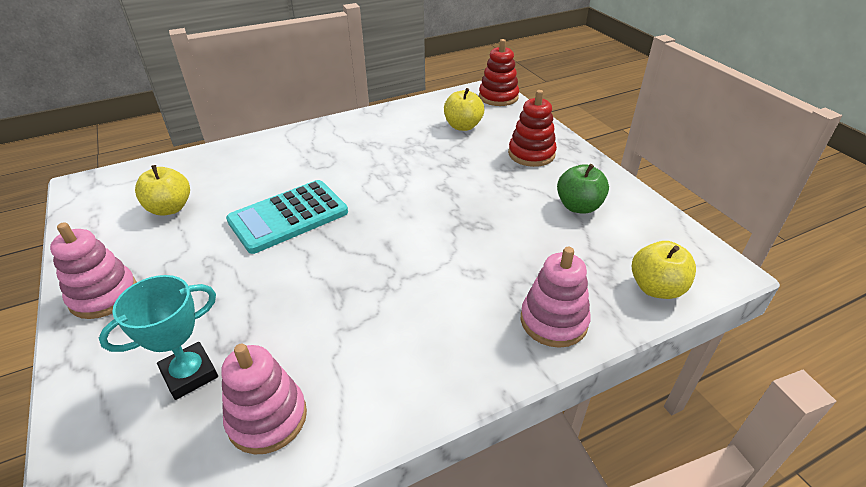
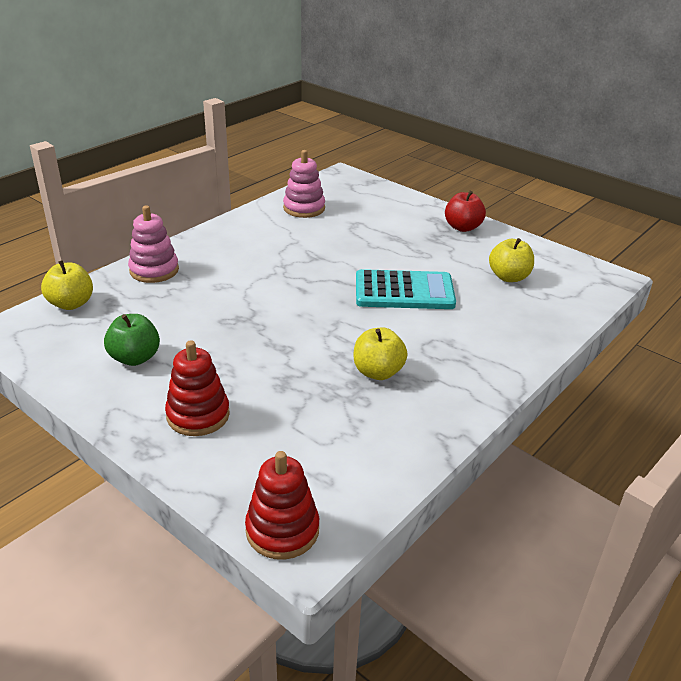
camera: 155 degrees right, 5 degrees down
pink stacking toy [50,222,137,319] -> red apple [445,191,486,232]
turquoise trophy [99,275,218,400] -> none
turquoise calculator [226,180,348,254] -> turquoise calculator turned 60 degrees clockwise [356,269,456,309]
yellow apple [444,88,484,131] -> yellow apple moved to [354,327,408,380]

